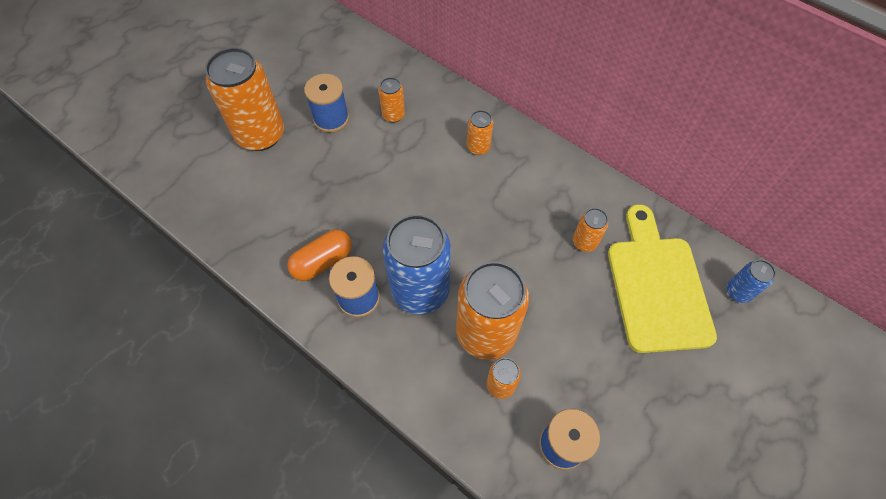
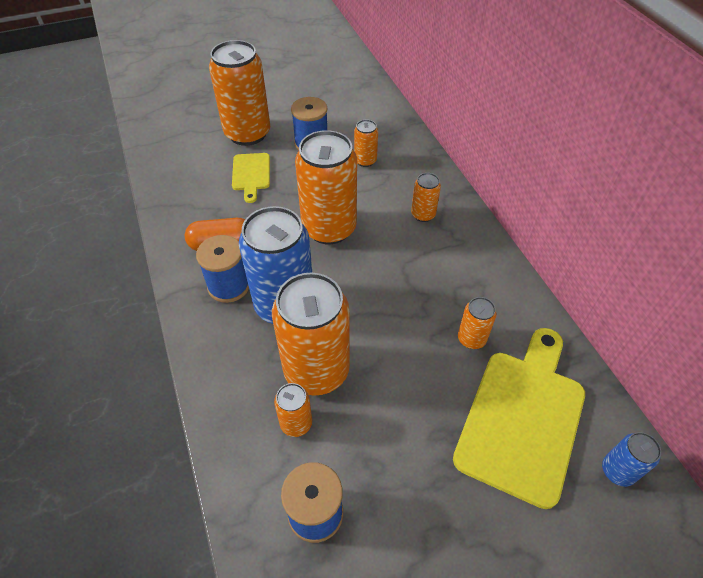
camera: 30 degrees right, 10 degrees down
none -> yellow cutting board [232,153,270,203]
none -> orange can [295,130,357,244]

